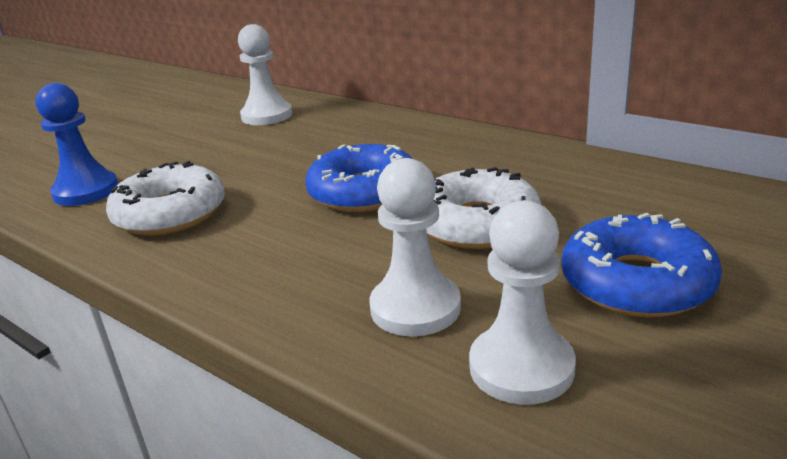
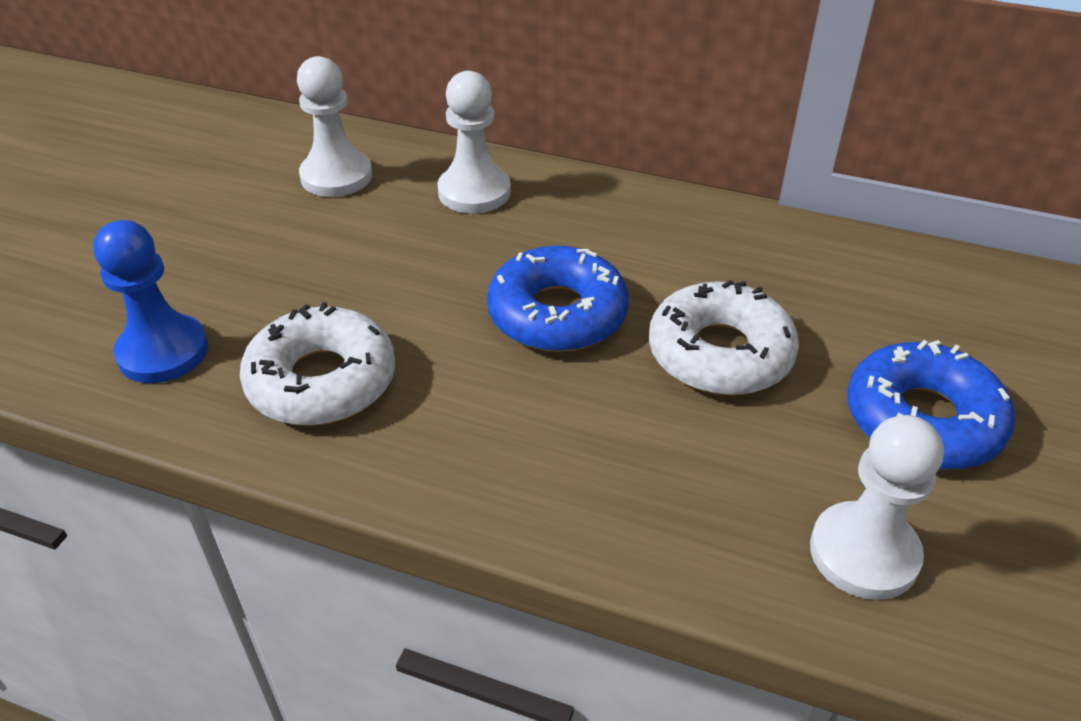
camera: 20 degrees left, 15 degrees up
white pawn [370,158,461,337] -> white pawn moved to [437,71,511,214]

